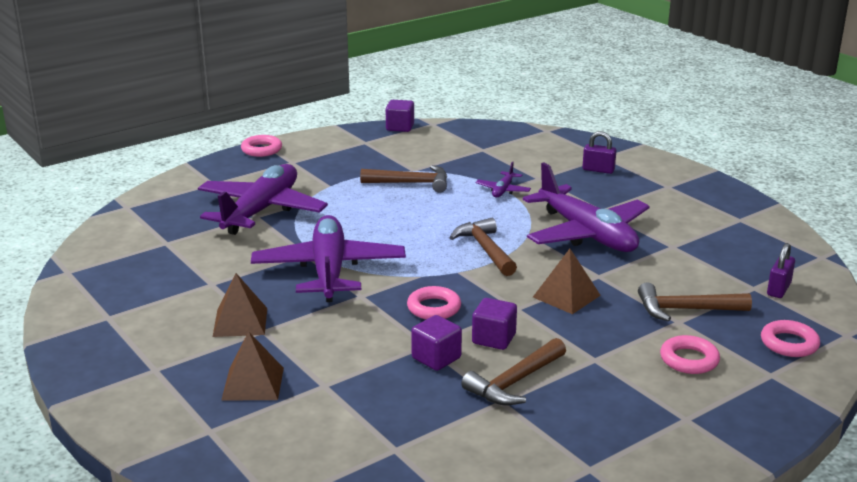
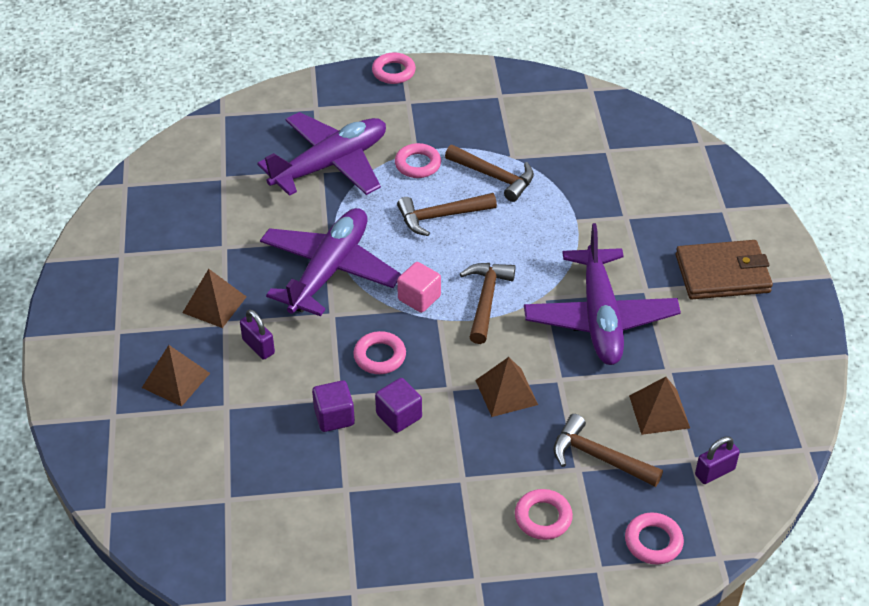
camera: 30 degrees right, 20 degrees up
purple cube [386,100,414,132] -> none
brown hammer [461,338,566,405] -> brown hammer moved to [397,193,497,236]
purple plane [476,162,531,198] -> none
purple padlock [582,131,616,174] -> purple padlock moved to [240,309,275,360]
none -> pink ring [395,143,441,178]
none -> pink cube [397,262,441,313]
none -> brown pyramid [629,377,690,435]
none -> brown wallet [676,240,773,299]

